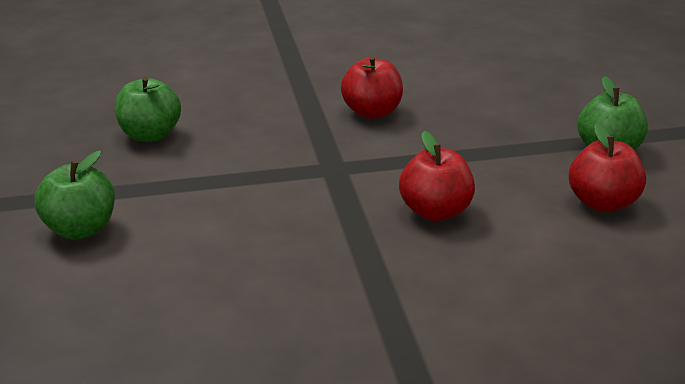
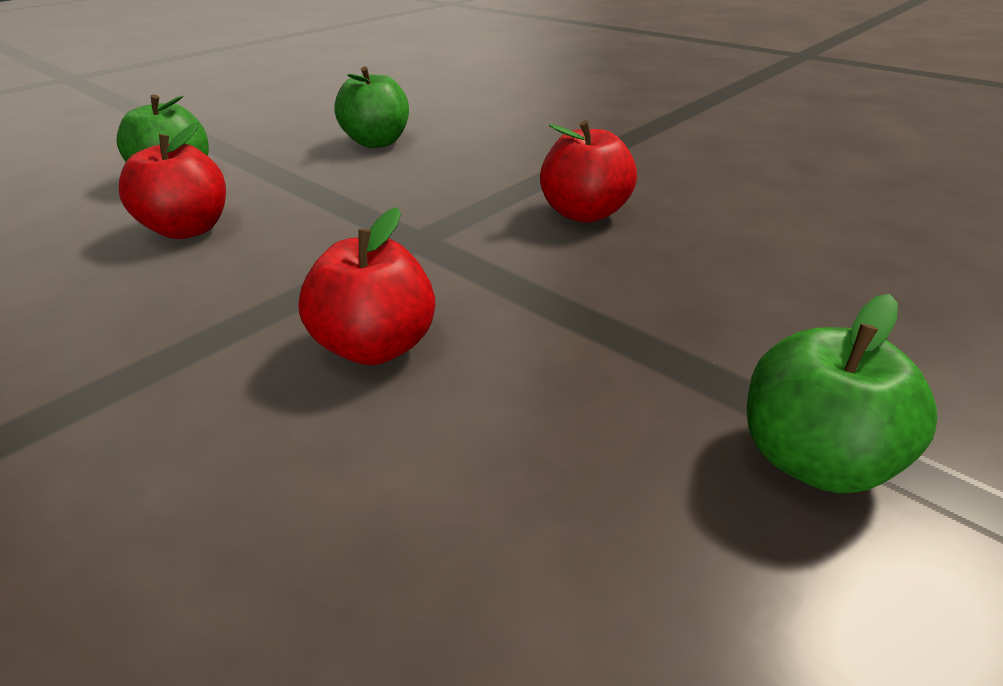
camera: 55 degrees right, 5 degrees up
red apple [569,123,646,212] -> red apple moved to [119,123,226,239]

